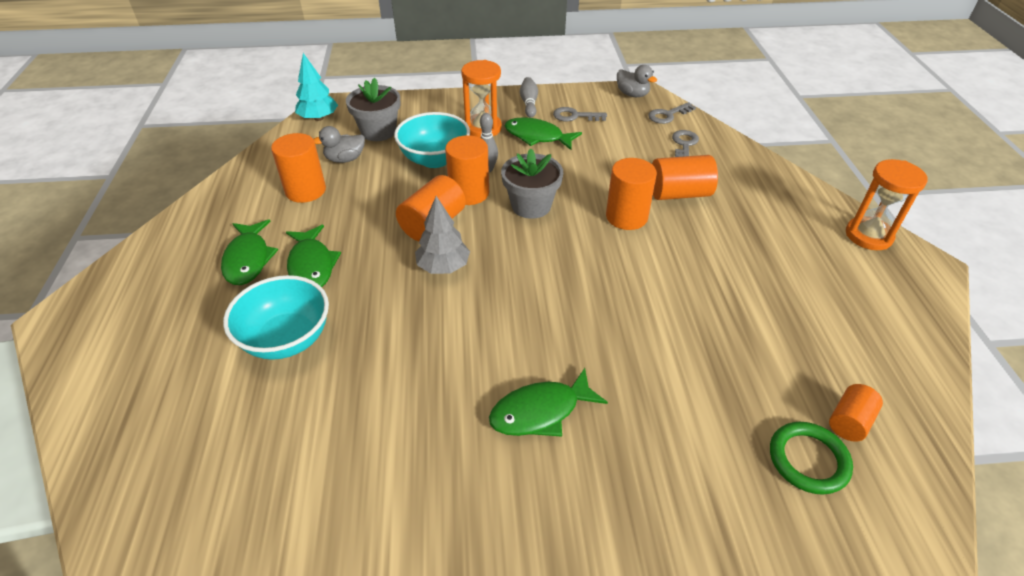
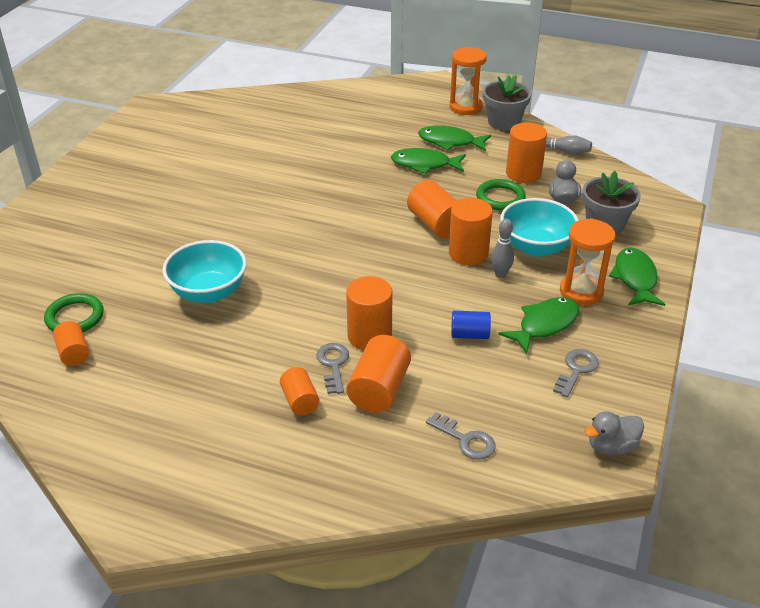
camera: 115 degrees right, 5 degrees down
turquoise bowl [223,275,329,360] -> turquoise bowl moved to [162,240,247,303]
turquoise tree [295,53,338,121] -> none
grey tree [415,196,470,274] -> none
green fish [489,368,608,437] -> green fish moved to [609,247,665,306]
grey flower pot [501,149,563,219] -> grey flower pot moved to [483,75,532,130]
grey bowling pin [520,77,538,118] -> grey bowling pin moved to [545,135,592,155]
grey key [648,102,696,124] -> grey key moved to [316,343,349,394]
orange hourglass [846,159,927,250] -> orange hourglass moved to [450,47,487,115]
none -> orange cylinder [280,367,319,415]
none -> blue cylinder [451,311,491,339]
none -> green ring [476,179,526,211]

